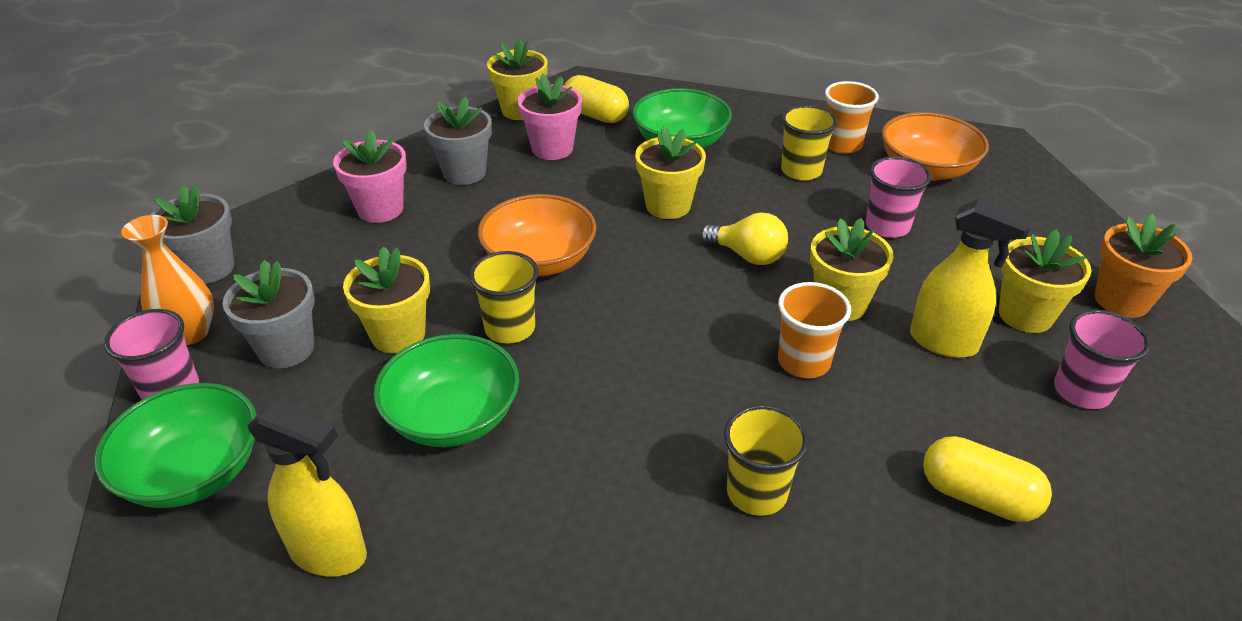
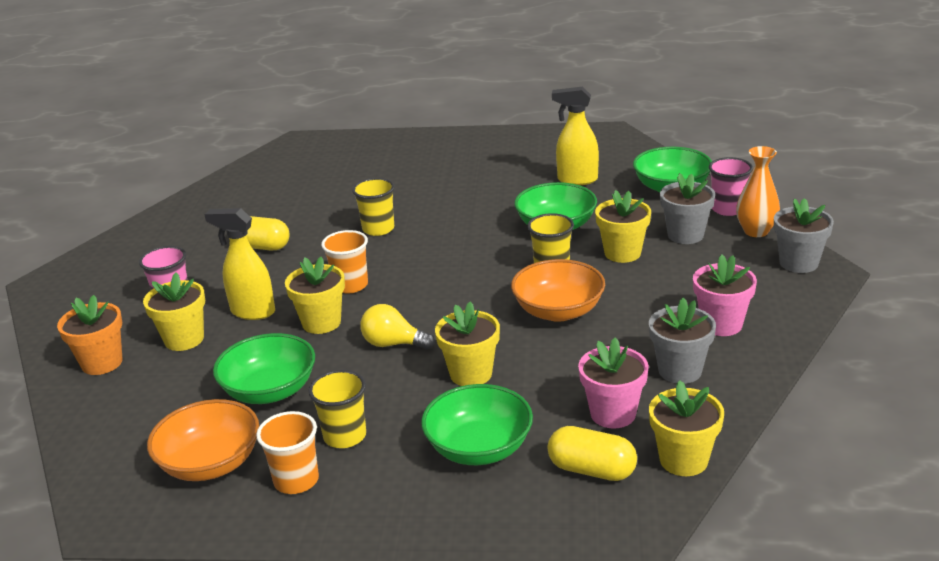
camera: 170 degrees right, 10 degrees down
pink cup [865,156,931,238] -> green bowl [213,333,315,404]

